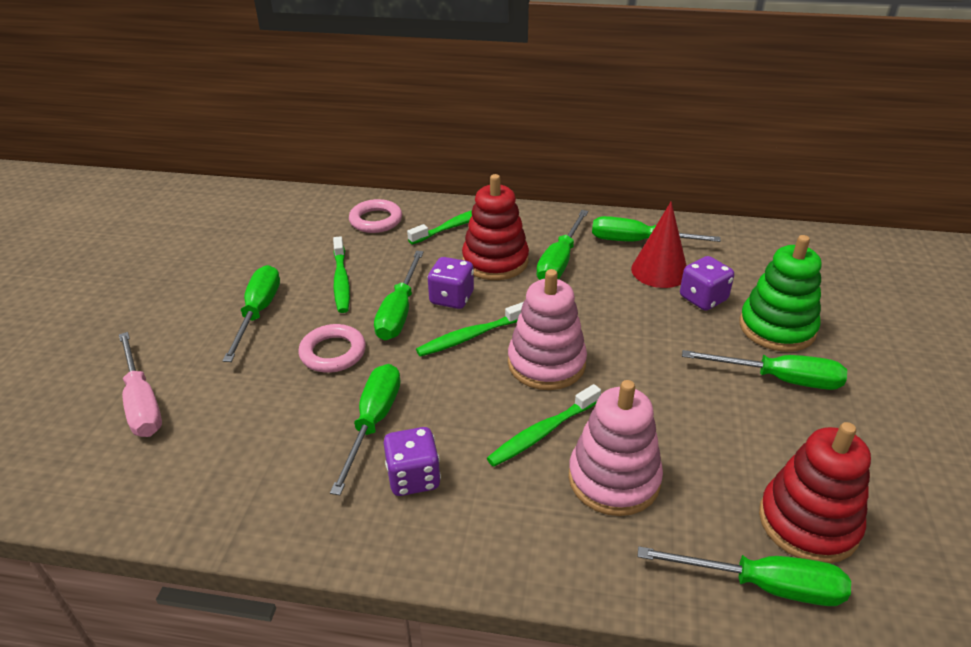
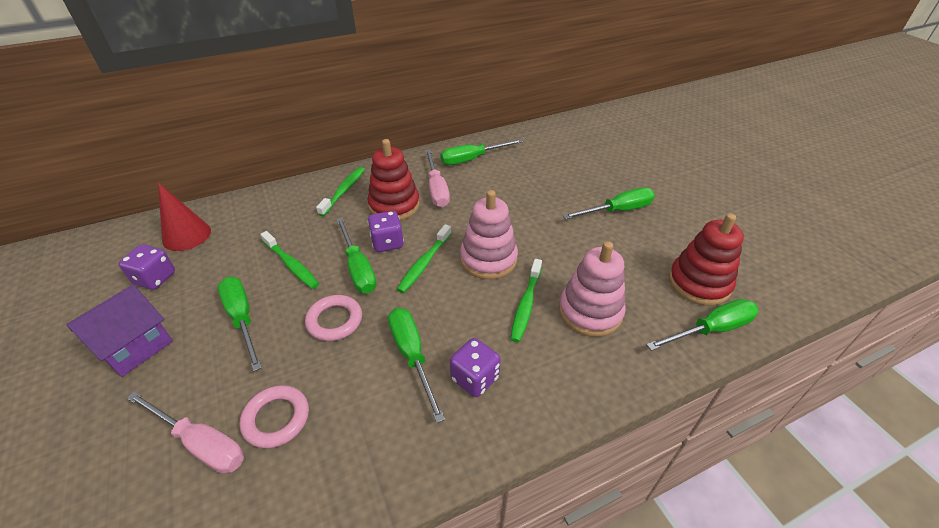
camera: 35 degrees left, 5 degrees up
pink ring [349,199,402,233] -> pink ring moved to [240,385,309,449]
green screwdriver [536,210,588,280] -> pink screwdriver [425,149,450,207]
red cone [631,202,687,288] -> red cone moved to [158,182,211,251]
purple dice [680,256,734,311] -> purple dice moved to [119,244,175,290]
green stacking toy [740,235,822,352] -> none
none -> purple house [66,285,173,377]

